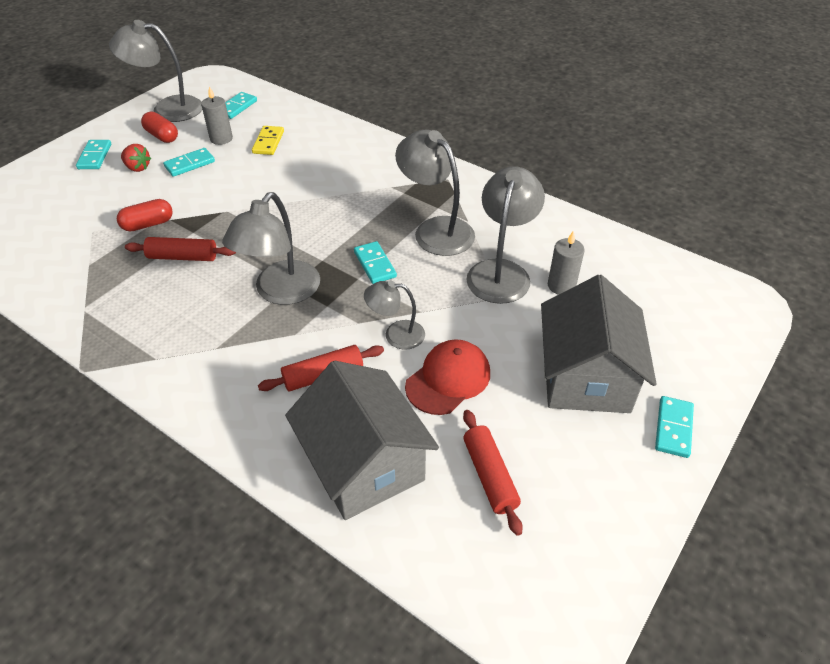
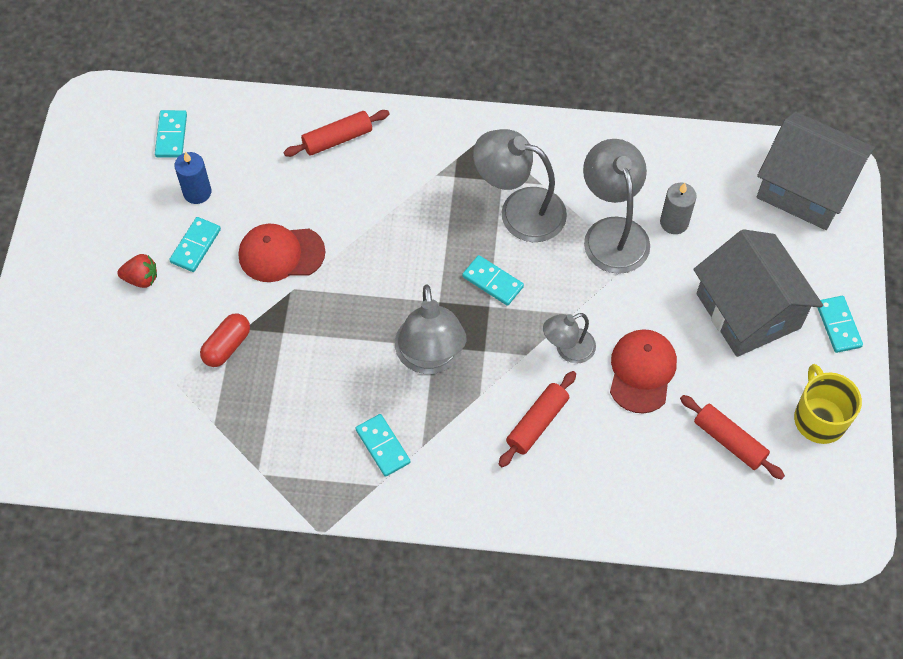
camera: 30 degrees left, 15 degrees up
turquoise domino [76,140,111,169] -> turquoise domino moved to [356,414,411,477]
grey lamp [109,20,202,122] -> none
red rolling pin [125,237,236,261] -> red rolling pin moved to [284,110,390,157]
red capsule [141,111,178,143] -> none
grey candle [201,86,233,145] -> blue candle [174,152,211,204]
yellow domino [252,126,284,155] -> none
grey house [285,361,439,520] -> grey house moved to [757,111,875,230]
none -> red cap [239,224,326,282]
none -> yellow mug [794,364,862,444]

